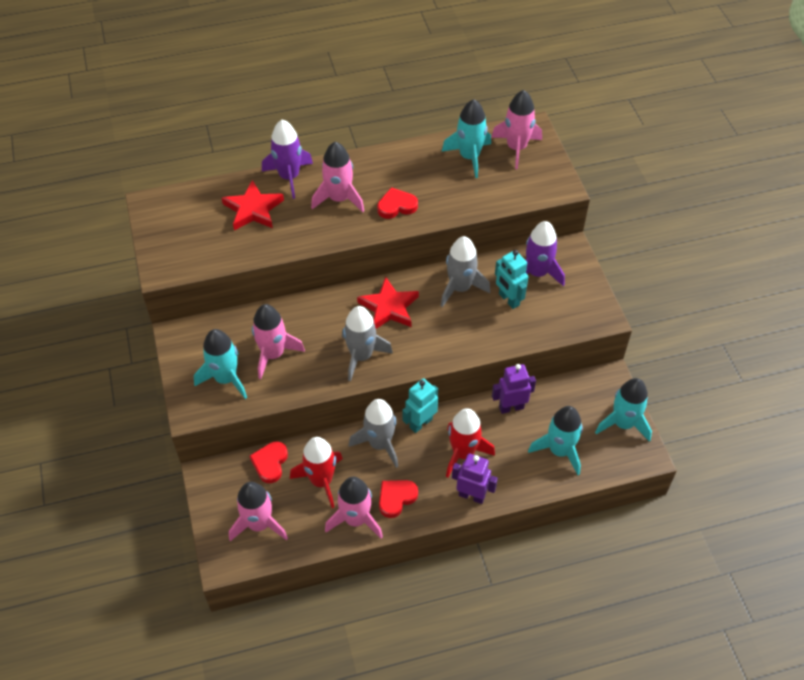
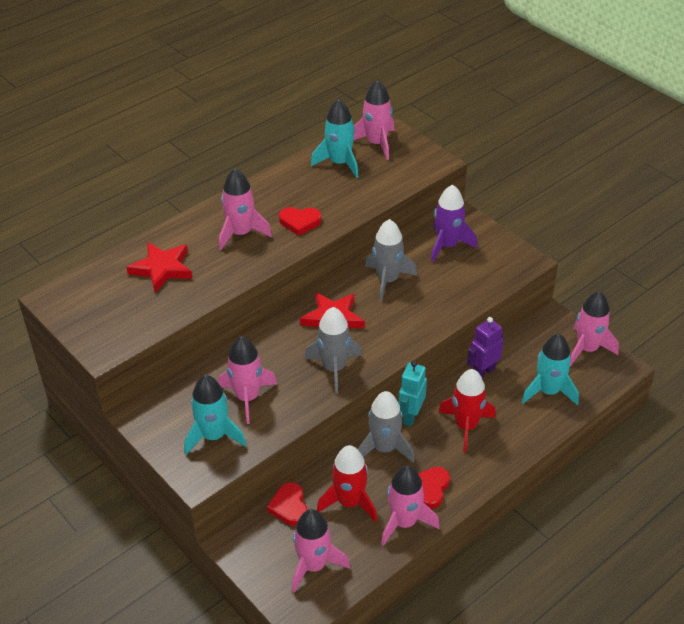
camera: 25 degrees left, 10 degrees down
purple rocket [262,119,313,199] -> none
red heart [377,187,418,219] -> red heart turned 135 degrees counterclockwise [279,207,321,236]
purple robot [452,454,498,504] -> none
turquoise robot [495,250,528,309] -> none
turquoise rocket [595,378,652,442] -> pink rocket [570,291,619,366]

